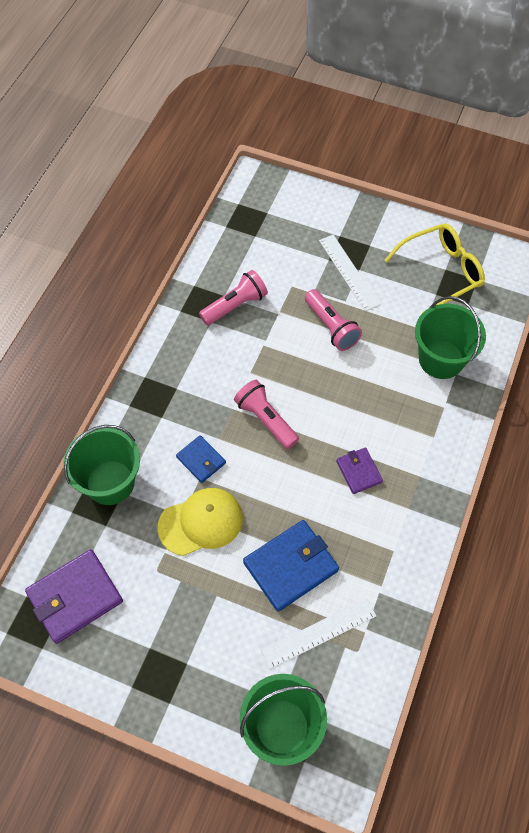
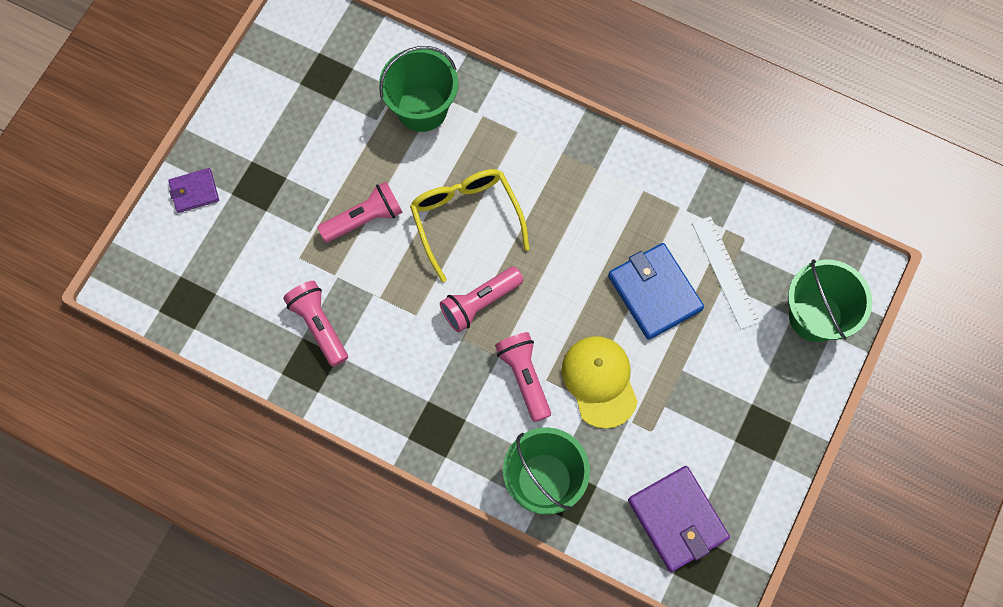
camera: 85 degrees left, 10 degrees up
blue wallet [176,435,226,483] -> pink flashlight [495,332,551,422]
white ruler [319,235,380,311] -> none
purple wallet [336,448,383,494] -> purple wallet moved to [168,168,219,213]
yellow glasses [384,224,485,313] -> yellow glasses moved to [410,169,529,282]

